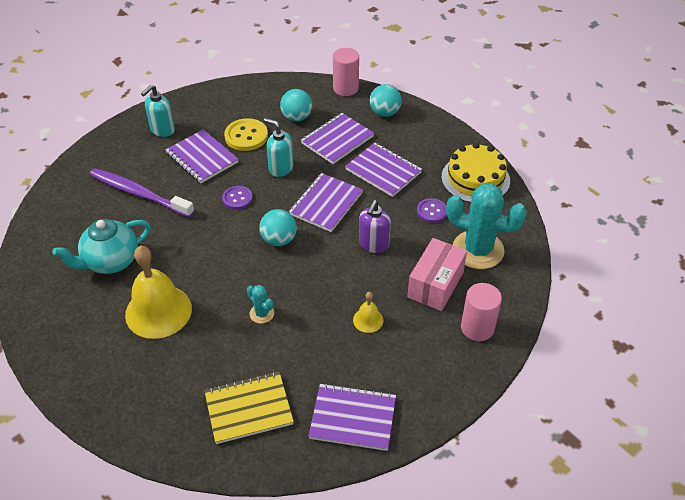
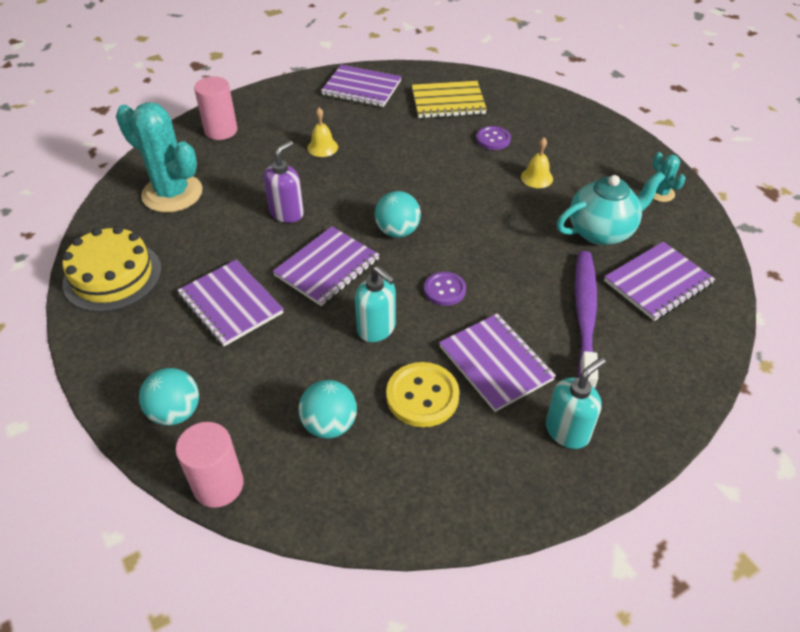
camera: 170 degrees left, 0 degrees up
purple toothbrush [90,168,195,218] -> purple toothbrush turned 120 degrees counterclockwise [575,251,598,389]
yellow bell [125,246,192,339] -> yellow bell [521,138,553,188], size x0.46
turquoise cactus [247,285,274,324] -> turquoise cactus moved to [653,152,686,202]
purple notebook [301,113,374,164] -> purple notebook moved to [604,242,715,321]
pink box [407,238,467,311] -> none
purple button [417,198,447,223] -> purple button moved to [476,126,511,150]

